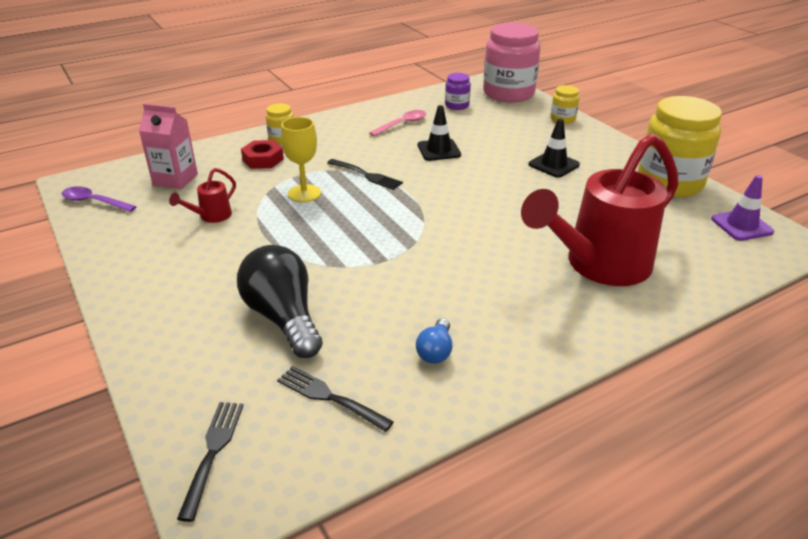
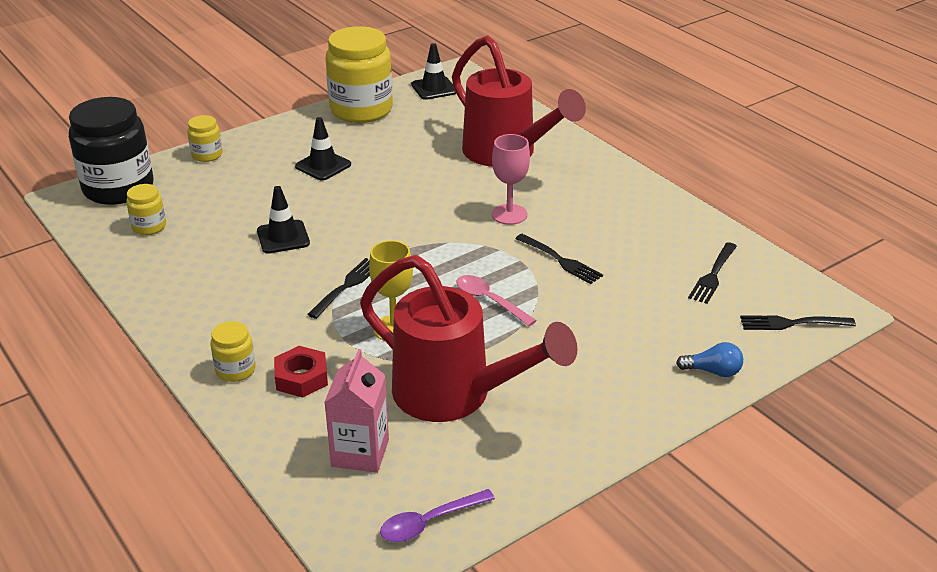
camera: 95 degrees left, 0 degrees up
purple spoon [62,187,137,212] -> purple spoon turned 45 degrees clockwise [380,489,495,542]
red watering can [169,168,236,223] -> red watering can [360,255,577,422], size x2.46
black light bulb [237,245,323,358] -> none
pink spoon [369,110,426,136] -> pink spoon moved to [456,275,537,326]
blue light bulb [416,318,452,364] -> blue light bulb moved to [676,342,743,377]
purple jar [445,73,471,110] -> yellow jar [126,184,166,235]
pink jar [483,23,540,103] -> black jar [69,97,154,205]
purple traffic cone [711,175,774,241] -> black traffic cone [411,43,456,100]
none -> pink goblet [492,134,530,225]
none -> black fork [515,234,603,284]

